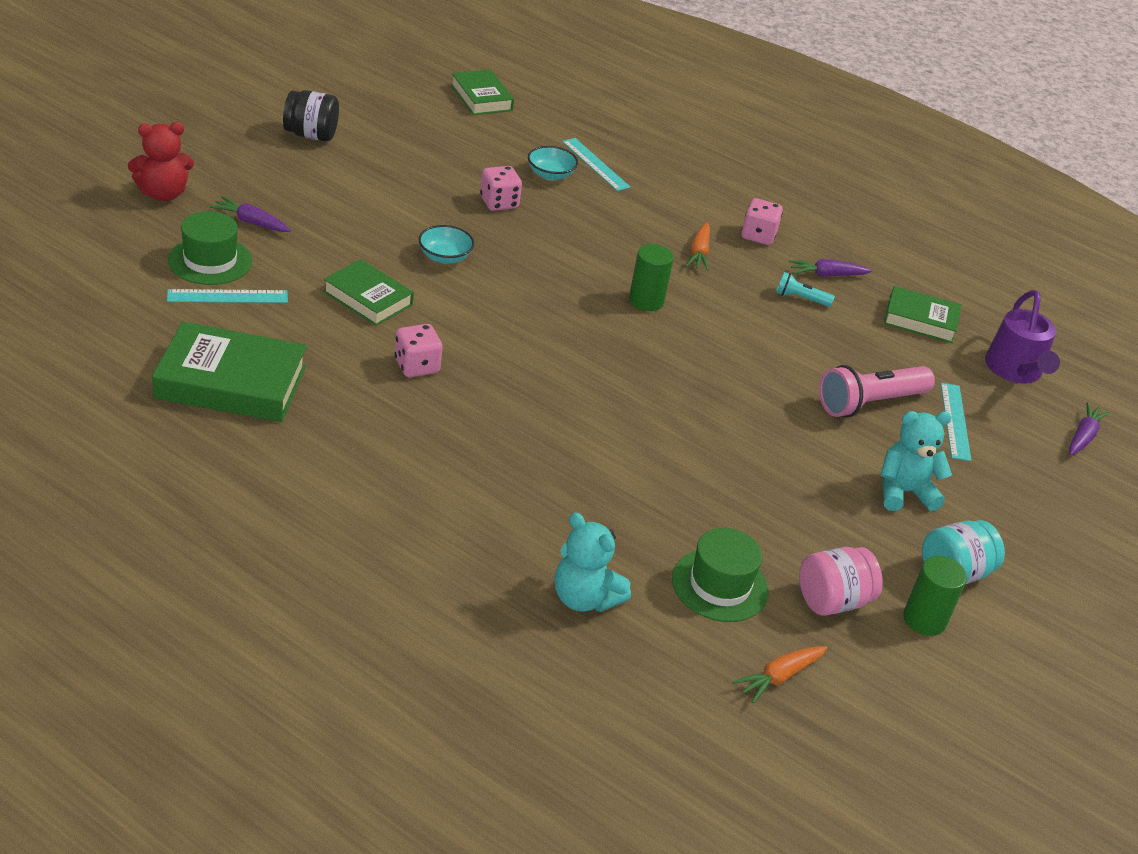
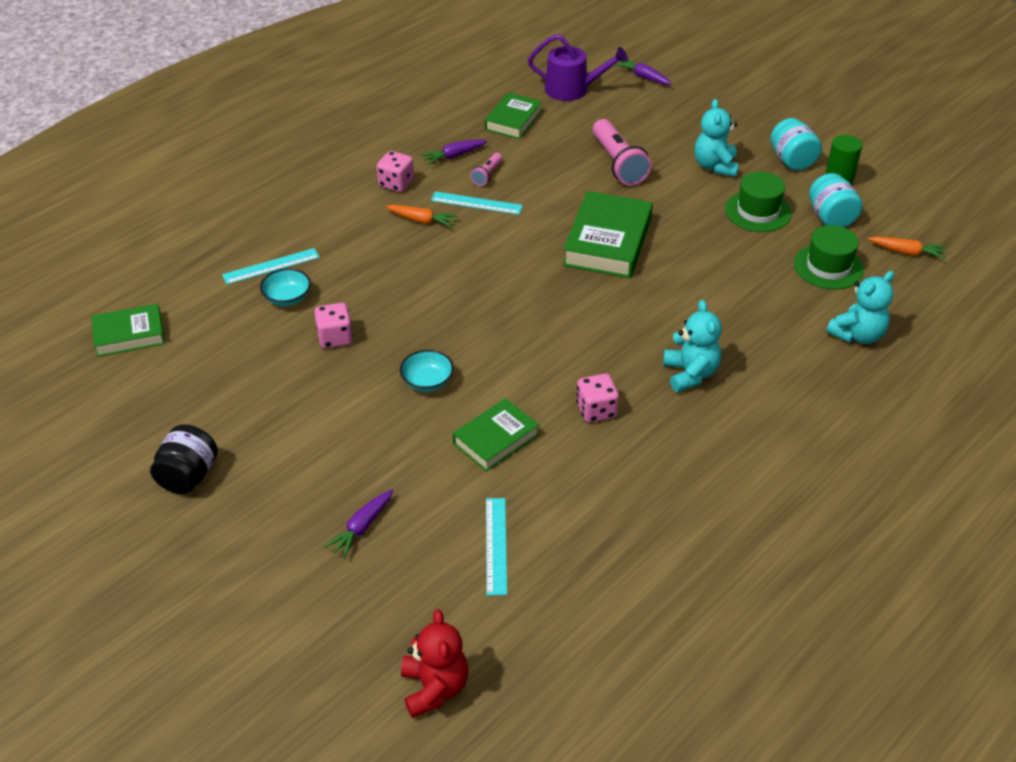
camera: 75 degrees left, 5 degrees up
red teddy bear [128,122,194,201] -> red teddy bear moved to [401,609,468,718]
green book [152,322,307,422] -> green book moved to [563,191,653,278]
green hat [168,211,252,285] -> green hat moved to [725,172,792,232]
green cylinder [629,244,674,311] -> none
orange carrot [733,646,827,703] -> orange carrot turned 45 degrees counterclockwise [868,237,947,259]
turquoise flashlight [776,272,835,307] -> pink flashlight [470,153,502,186]
purple carrot [789,259,872,277] -> purple carrot turned 60 degrees clockwise [421,139,488,165]
pink jar [799,547,883,616] -> turquoise jar [809,173,863,227]
turquoise ruler [941,383,971,461] -> turquoise ruler moved to [431,191,523,215]
none -> turquoise teddy bear [663,300,722,392]

